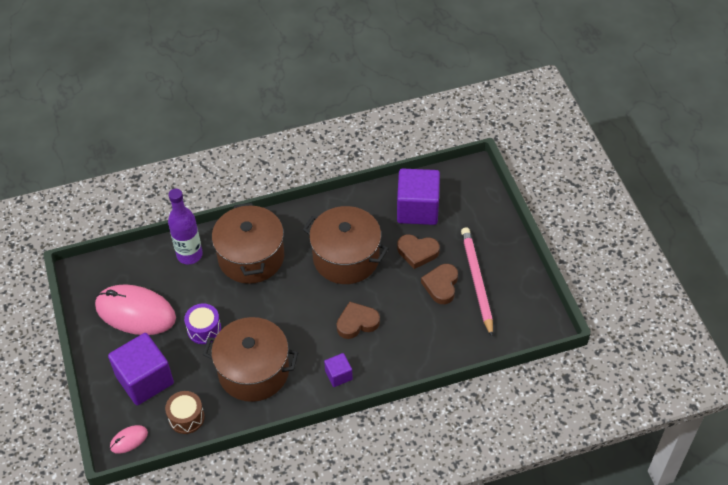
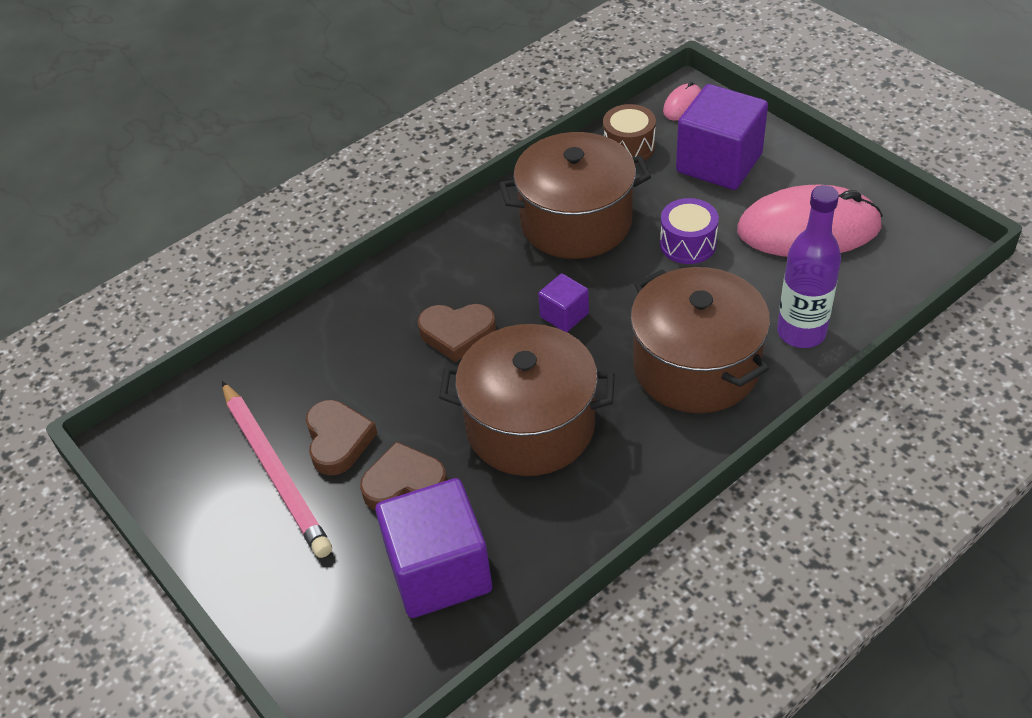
camera: 160 degrees right, 5 degrees down
purple cube [324,353,353,387] -> purple cube moved to [538,273,589,332]
brown heart [337,302,380,339] -> brown heart turned 45 degrees clockwise [418,304,496,362]

